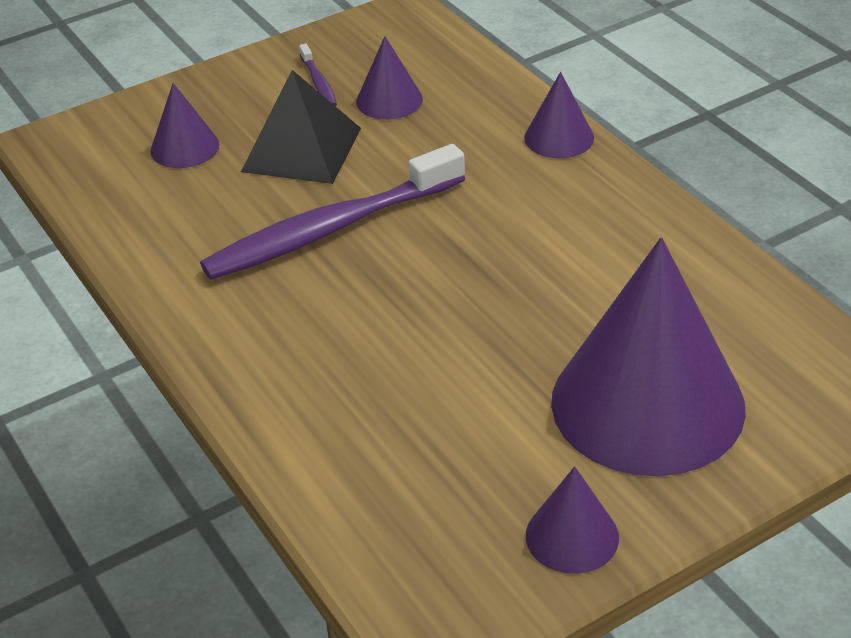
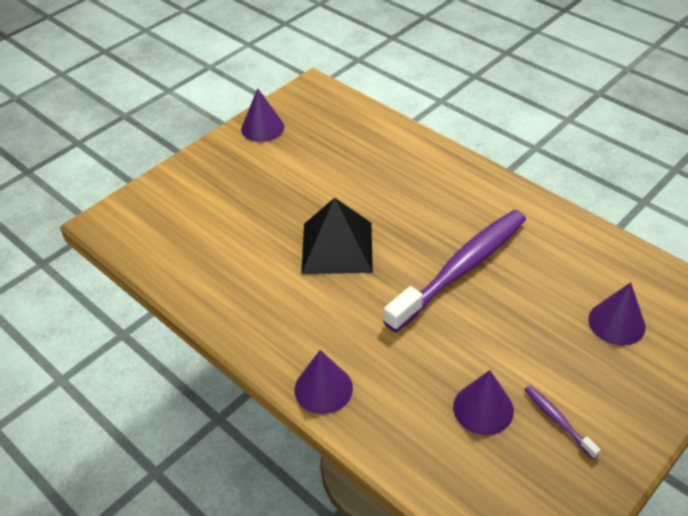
camera: 165 degrees right, 5 degrees up
black pyramid [241,70,361,184] -> black pyramid moved to [301,198,373,274]
purple cone [551,237,746,476] -> none

